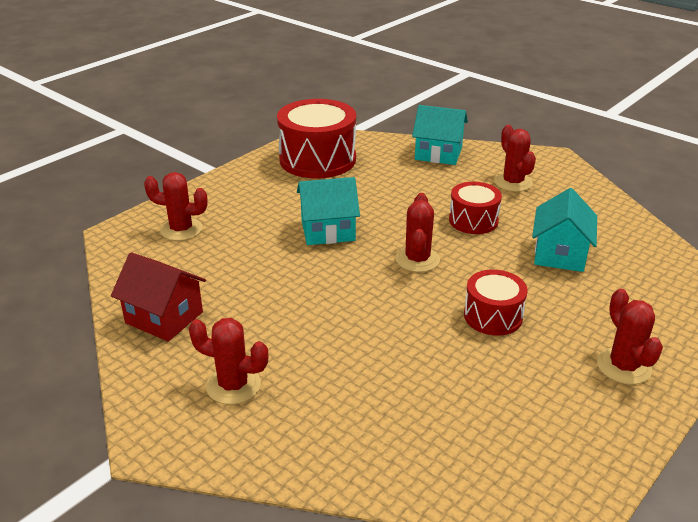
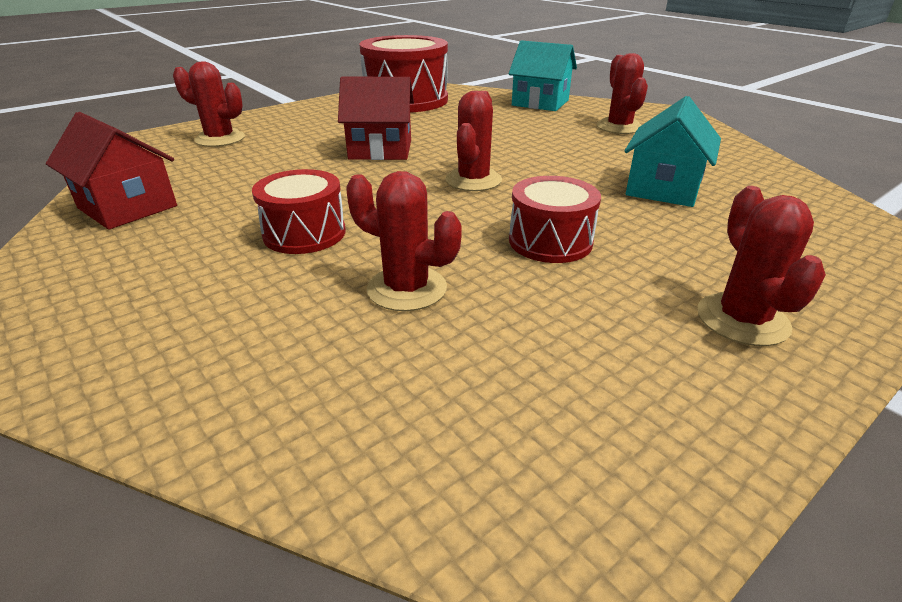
camera: 10 degrees right, 0 degrees up
red cactus [189,318,269,405] -> red cactus moved to [346,171,462,311]
turquoise house [297,177,360,245] -> red house [338,77,414,160]
red drum [449,182,502,234] -> red drum moved to [252,169,346,254]

